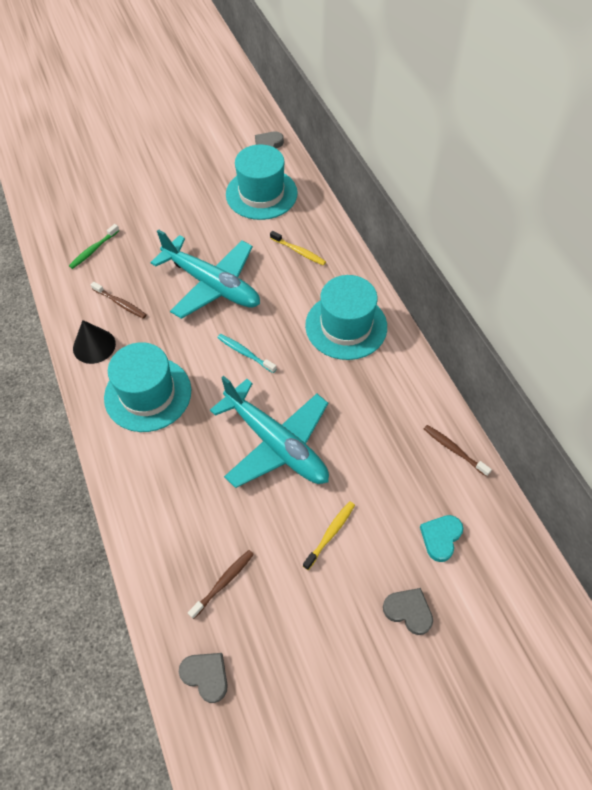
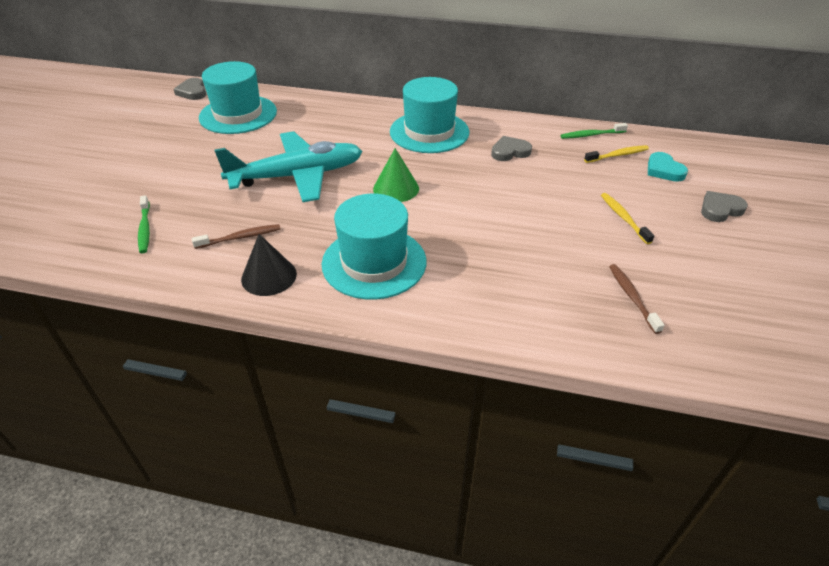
camera: 55 degrees left, 15 degrees down
grey heart [179,653,228,703] -> grey heart moved to [491,136,532,161]
turquoise plane [210,376,329,488] -> none
turquoise toothbrush [217,334,276,373] -> green cone [373,148,419,202]
yellow toothbrush [270,231,326,265] -> yellow toothbrush moved to [584,145,649,163]
brown toothbrush [424,425,492,477] -> green toothbrush [561,123,628,139]

